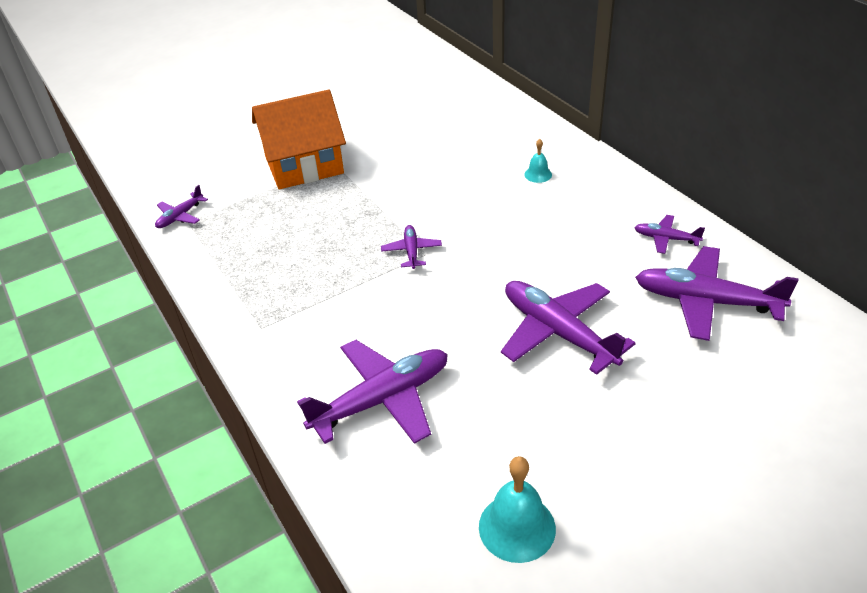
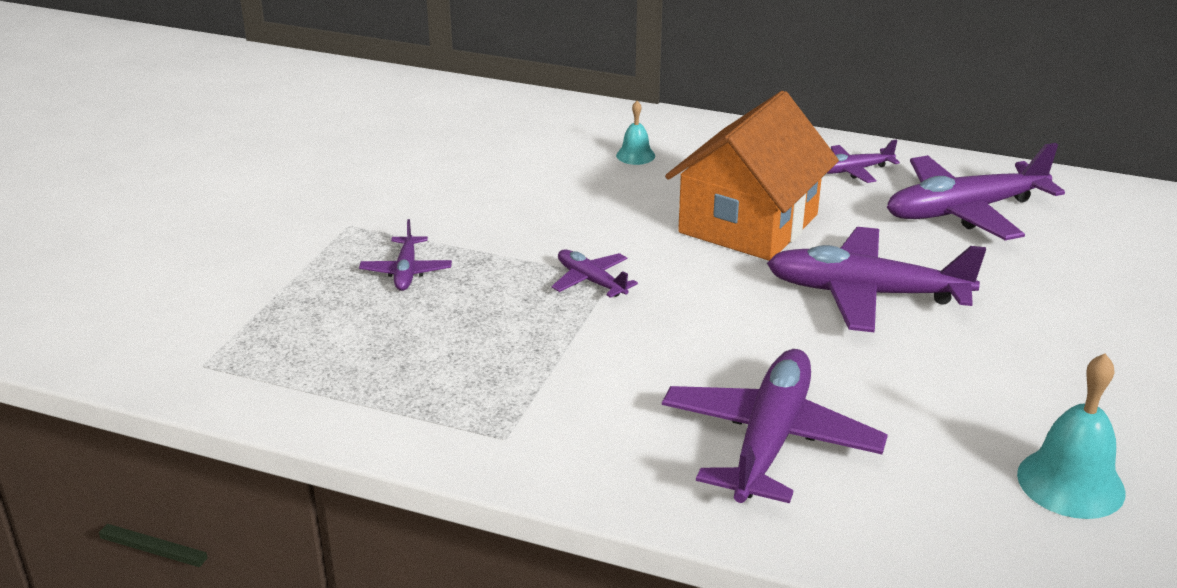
camera: 40 degrees left, 10 degrees down
purple plane [155,185,208,228] -> purple plane moved to [359,219,452,291]
orange house [252,90,346,189] -> orange house moved to [665,91,839,261]

